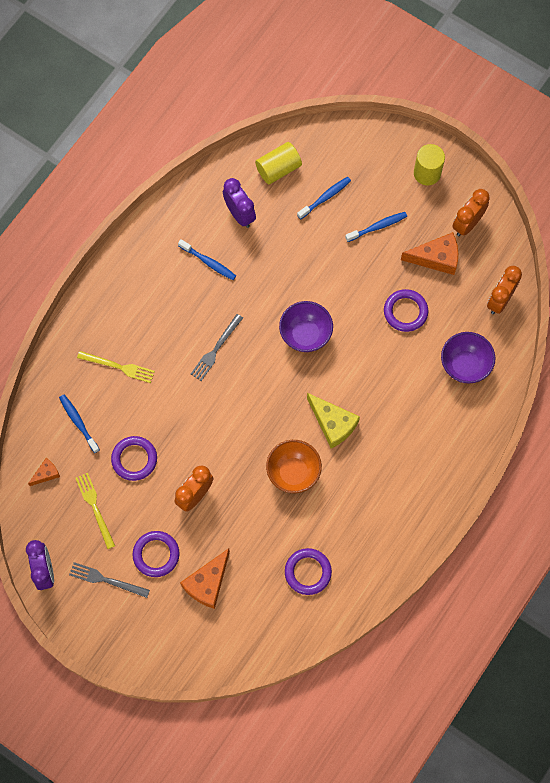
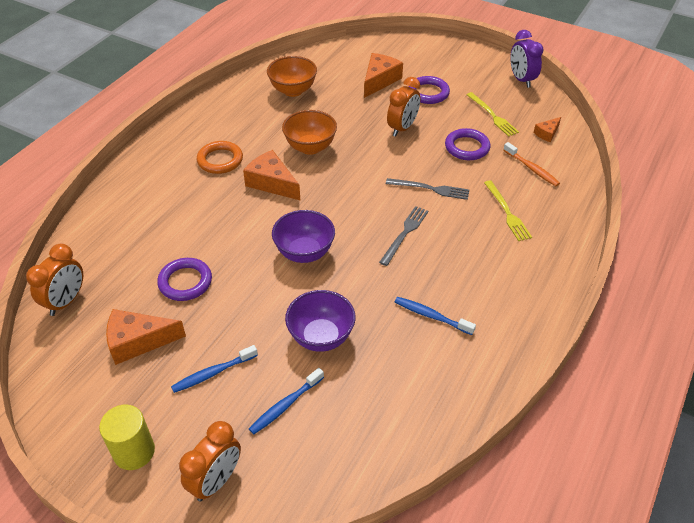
camera: 175 degrees right, 25 degrees down
blue toothbrush [59,394,100,453] -> orange toothbrush [503,142,560,186]
grey fork [69,562,150,598] -> grey fork moved to [386,178,470,200]
yellow fork [77,351,155,383] -> yellow fork turned 120 degrees counterclockwise [484,180,532,241]
purple clock [223,178,256,228] -> none
yellow cylinder [255,142,302,184] -> none
purple ring [285,548,332,595] -> orange bowl [267,56,317,97]
yellow cheese [307,393,360,449] -> orange cheese [243,150,300,200]
purple bowl [441,332,495,383] -> purple bowl moved to [285,290,355,352]
orange clock [452,189,490,236] -> orange clock moved to [179,421,241,501]
none -> orange ring [197,141,243,174]

